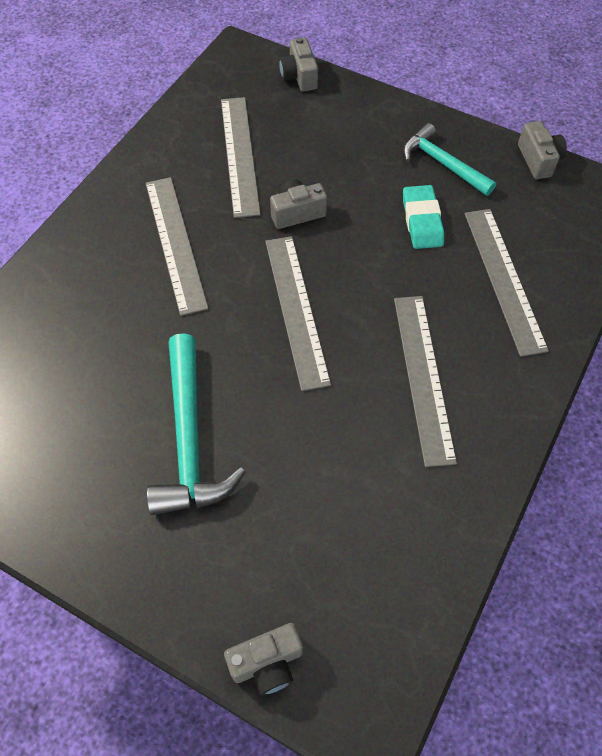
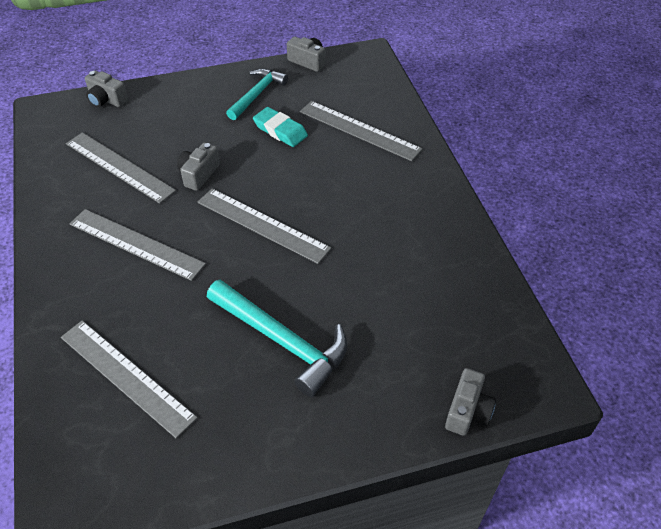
camera: 45 degrees left, 10 degrees down
grey ruler [394,296,457,467] -> grey ruler moved to [61,321,197,438]
turquoise hammer [403,123,496,196] -> turquoise hammer turned 120 degrees clockwise [226,68,288,120]

